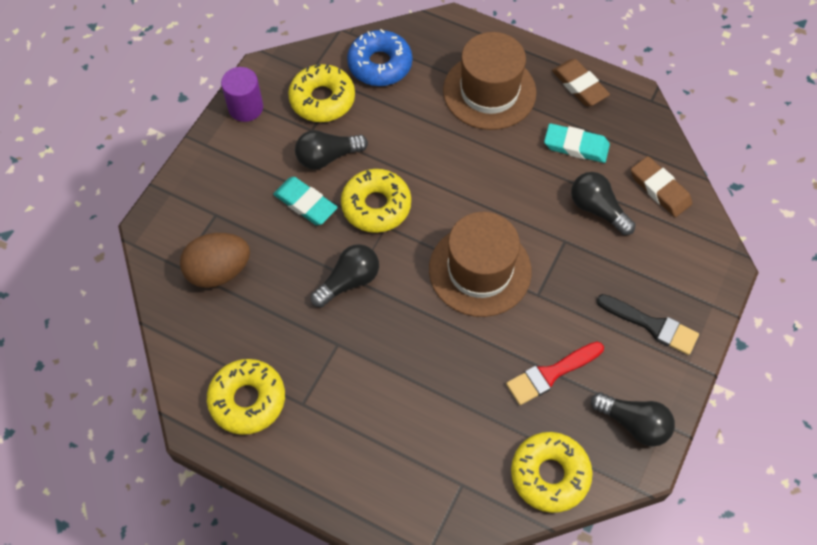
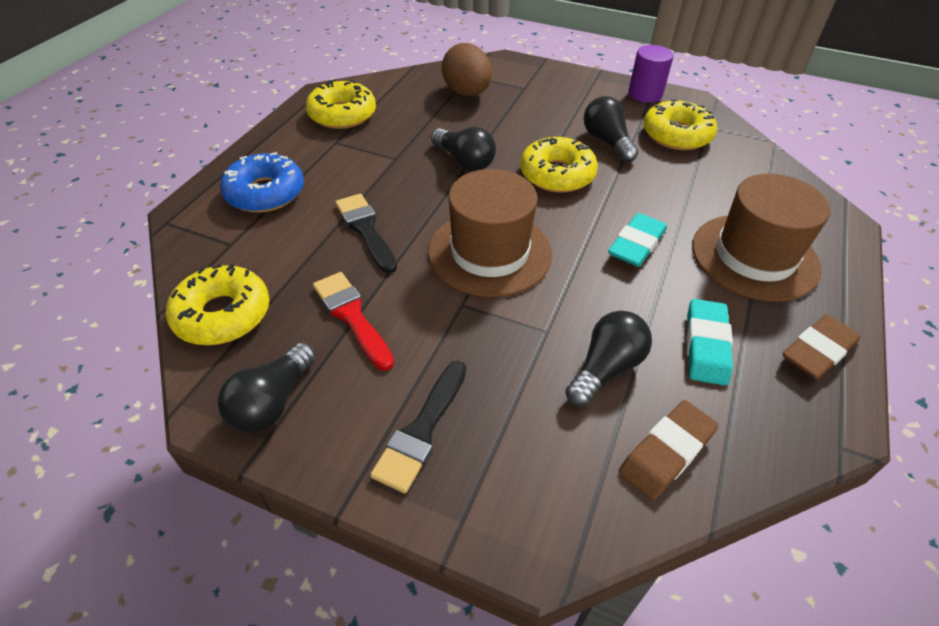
camera: 85 degrees right, 15 degrees down
turquoise eraser [273,177,338,225] -> turquoise eraser moved to [608,213,667,267]
blue donut [347,29,412,86] -> blue donut moved to [220,152,304,213]
none -> black brush [335,194,397,274]

